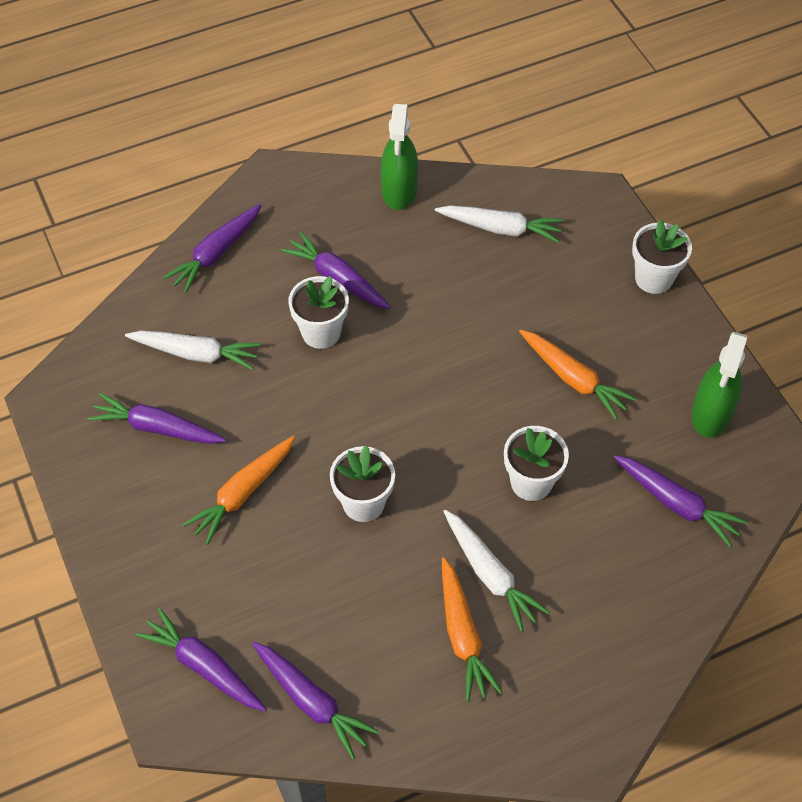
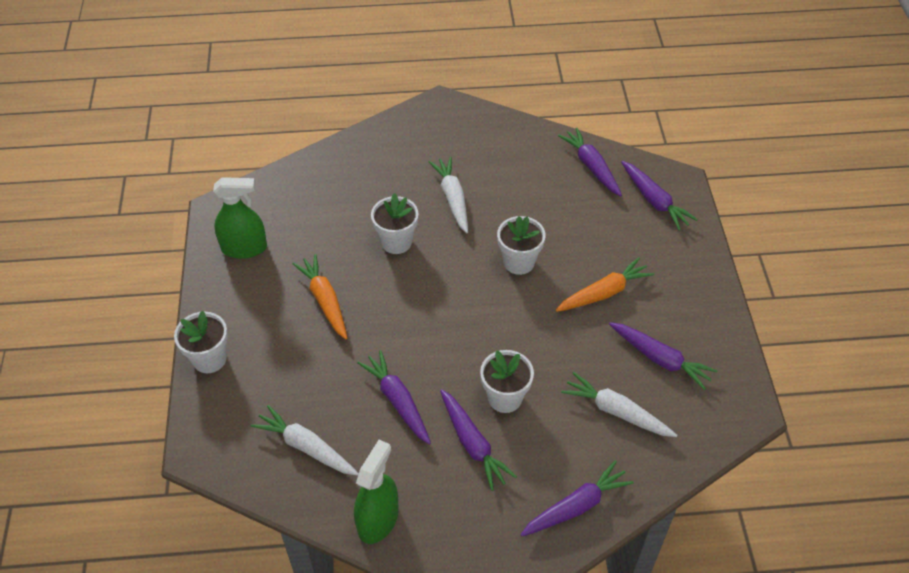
camera: 160 degrees left, 5 degrees down
orange carrot [442,557,503,702] -> none
purple carrot [614,455,748,547] -> purple carrot moved to [357,350,431,445]
green spray bottle [691,332,747,437] -> green spray bottle turned 45 degrees clockwise [213,177,267,259]

